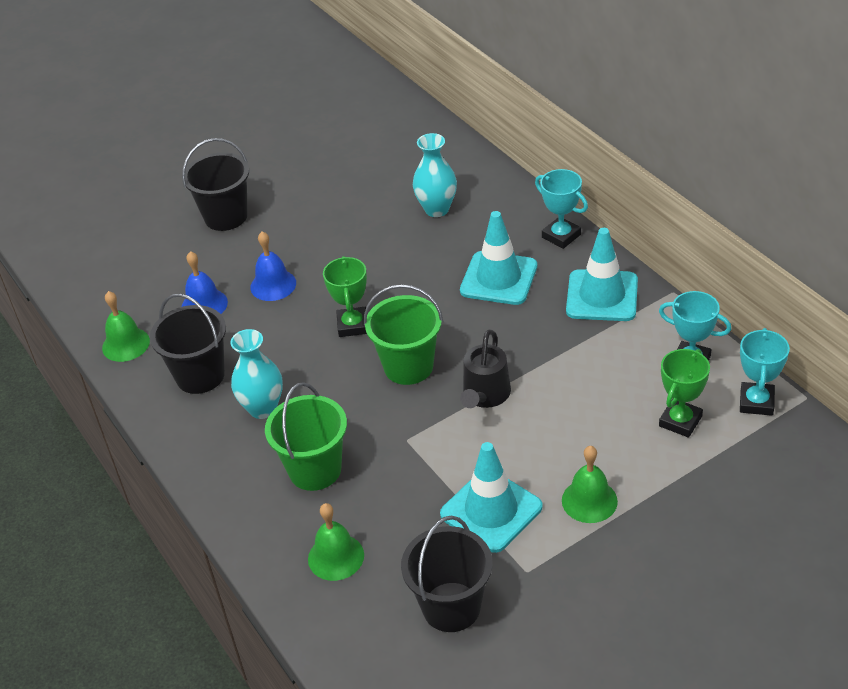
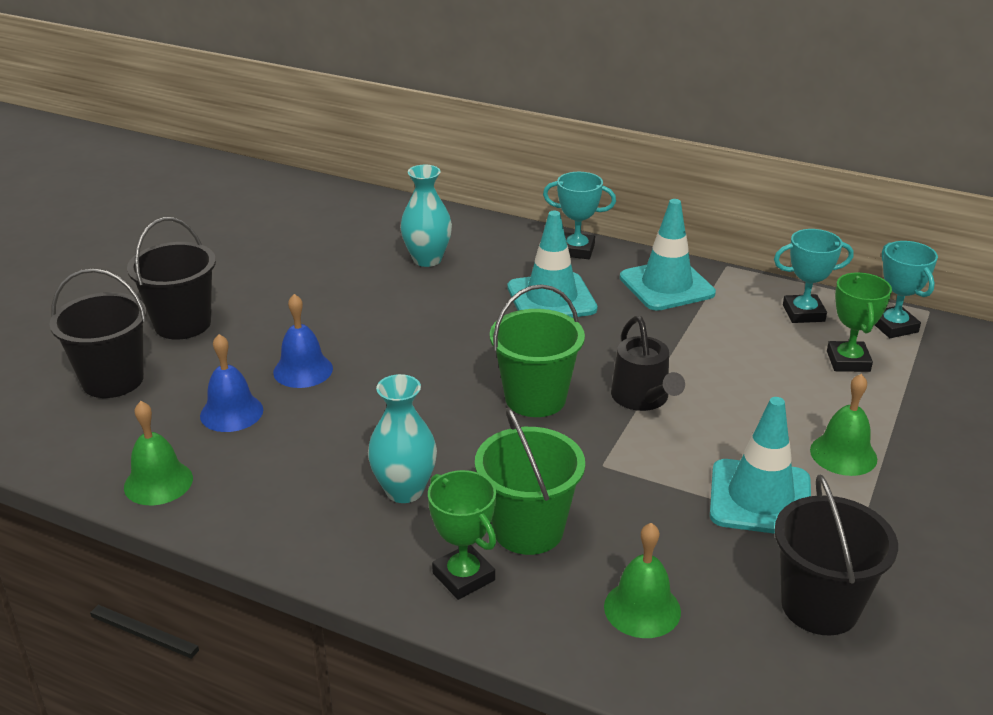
camera: 35 degrees left, 10 degrees down
black bucket [150,293,226,394] -> black bucket moved to [49,268,147,398]
green trophy [323,256,367,337] -> green trophy moved to [428,470,496,600]

